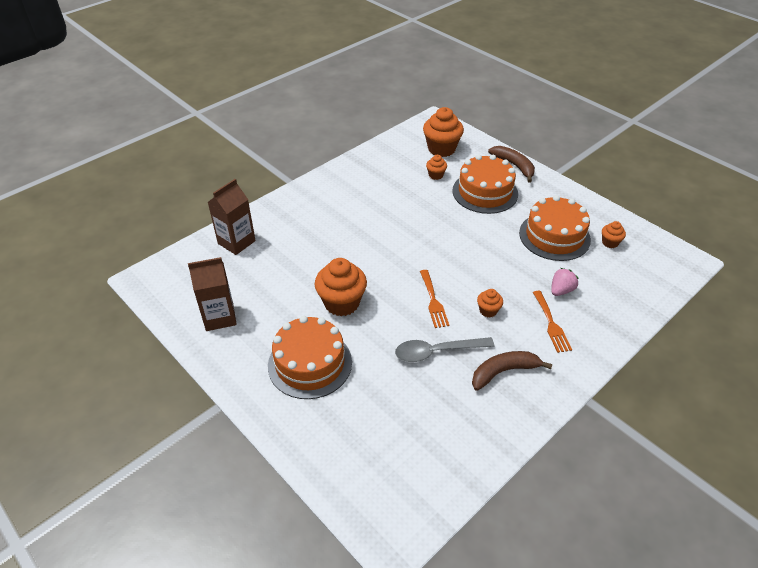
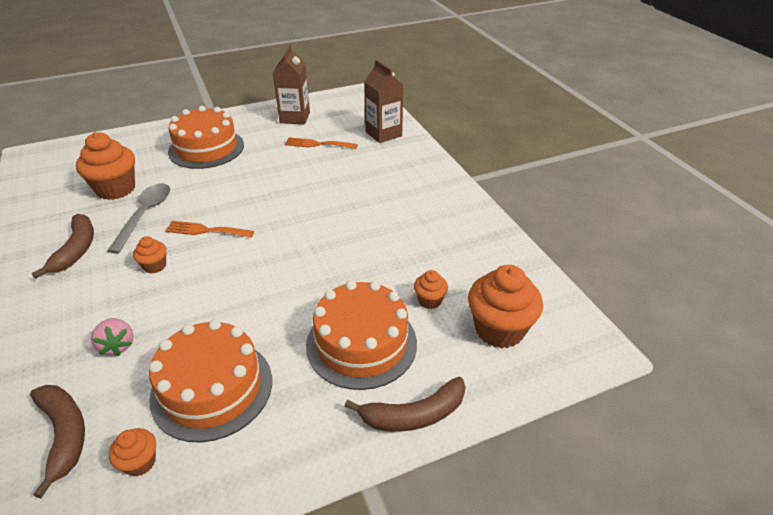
camera: 110 degrees right, 5 degrees down
orange cupcake [315,258,367,316] -> orange cupcake moved to [76,132,135,200]
orange fork [533,291,572,353] -> orange fork moved to [285,137,358,149]
none -> brown banana [30,385,85,498]

